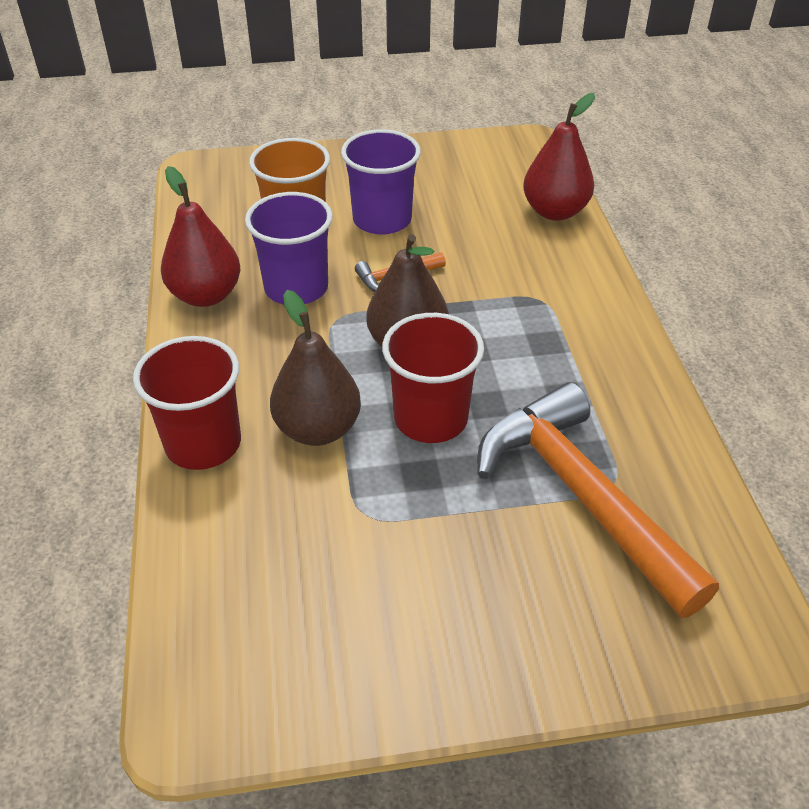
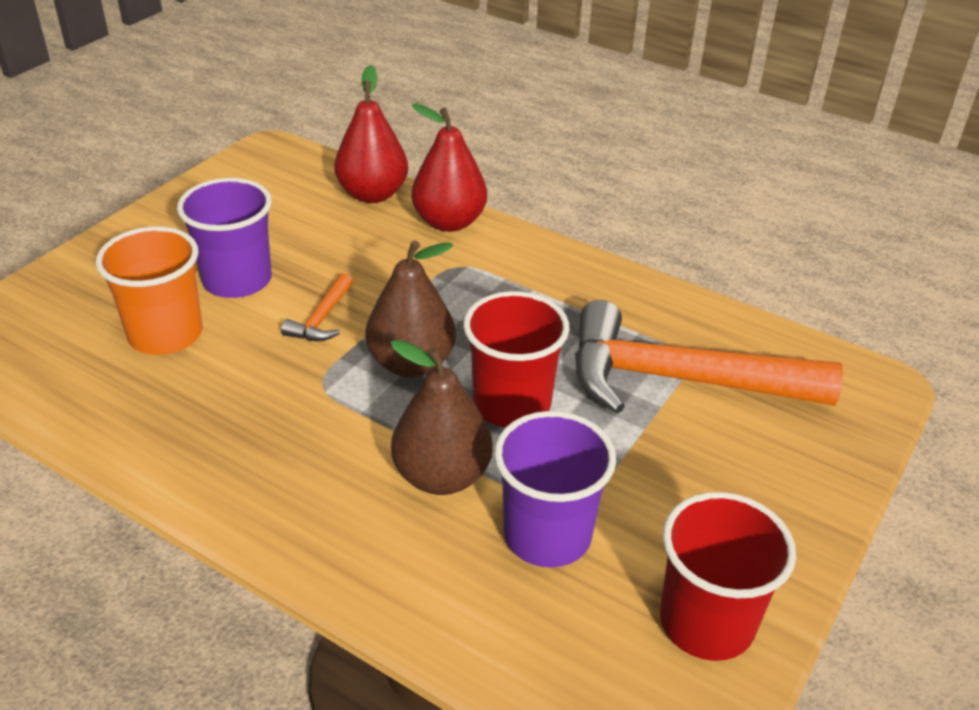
camera: 50 degrees left, 5 degrees down
red cup [133,336,241,470] -> red cup moved to [660,492,796,661]
red pear [161,166,240,307] -> red pear moved to [412,103,487,232]
purple cup [245,192,333,305] -> purple cup moved to [494,411,616,567]

